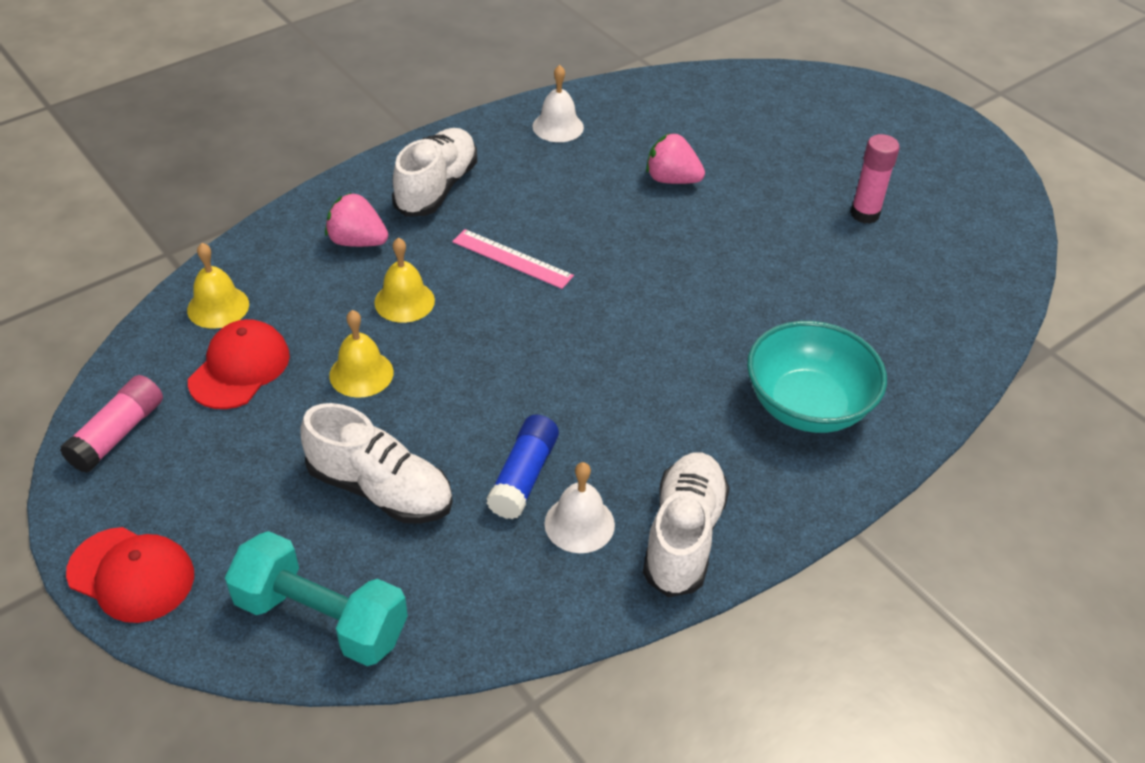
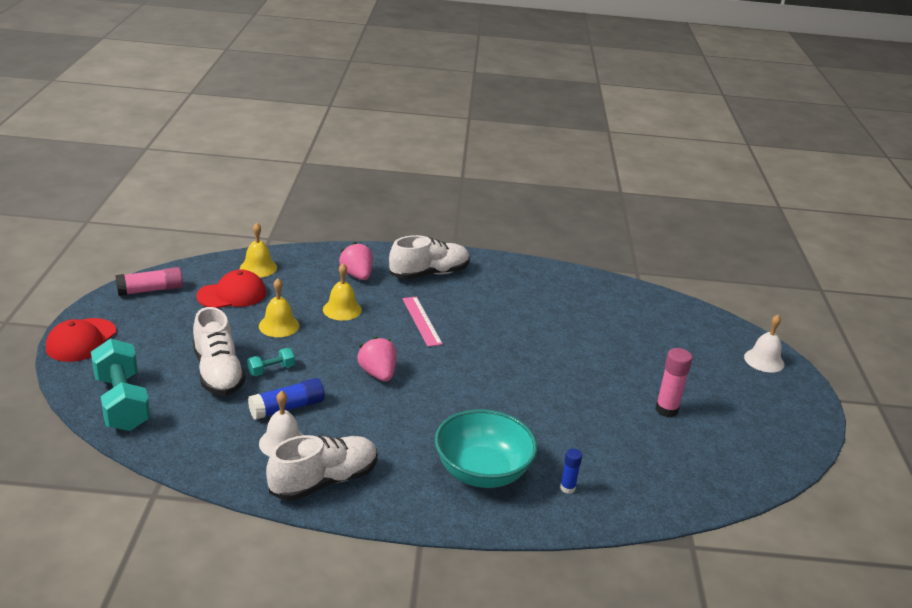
camera: 40 degrees right, 15 degrees down
red cap [66,527,194,623] -> red cap turned 45 degrees clockwise [46,318,116,362]
white bell [533,65,584,142] -> white bell moved to [744,315,785,373]
pink strawberry [646,133,705,184] -> pink strawberry moved to [358,337,396,382]
none -> turquoise dumbbell [247,348,295,376]
none -> blue glue stick [560,449,582,494]

